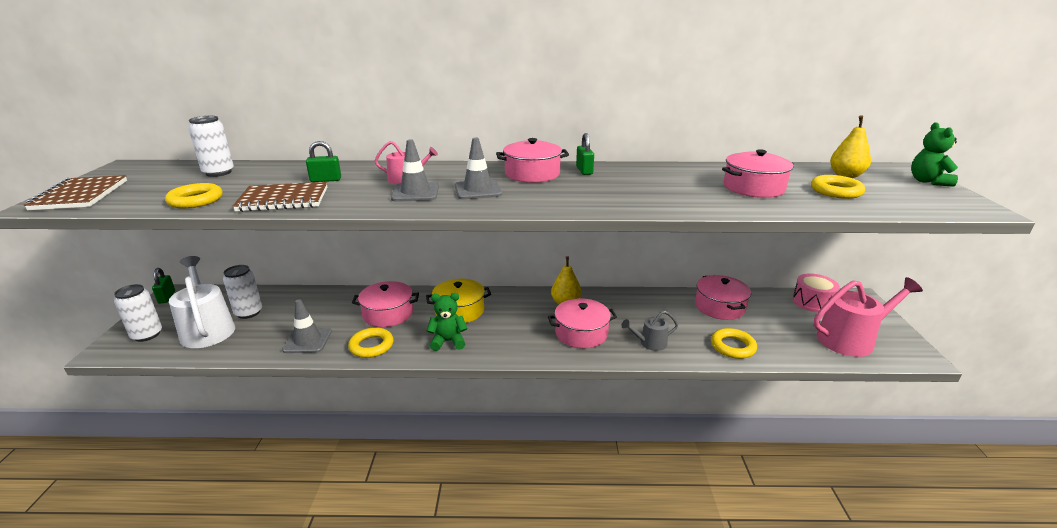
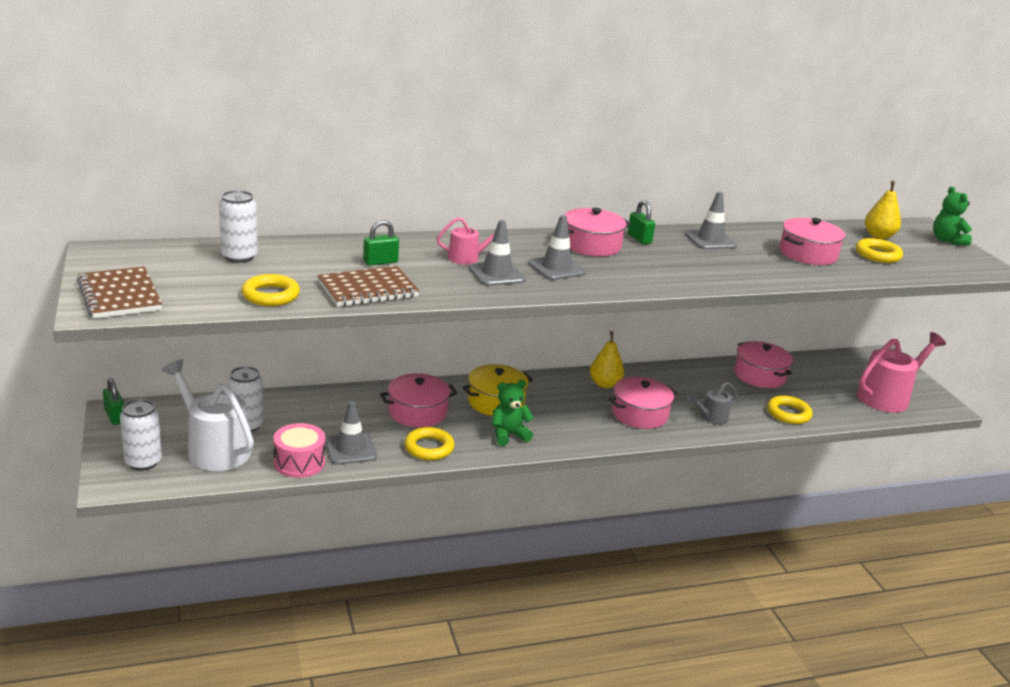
camera: 20 degrees left, 0 degrees up
pink drum [792,273,840,313] -> pink drum moved to [273,423,325,478]
none -> grey traffic cone [685,192,737,250]

